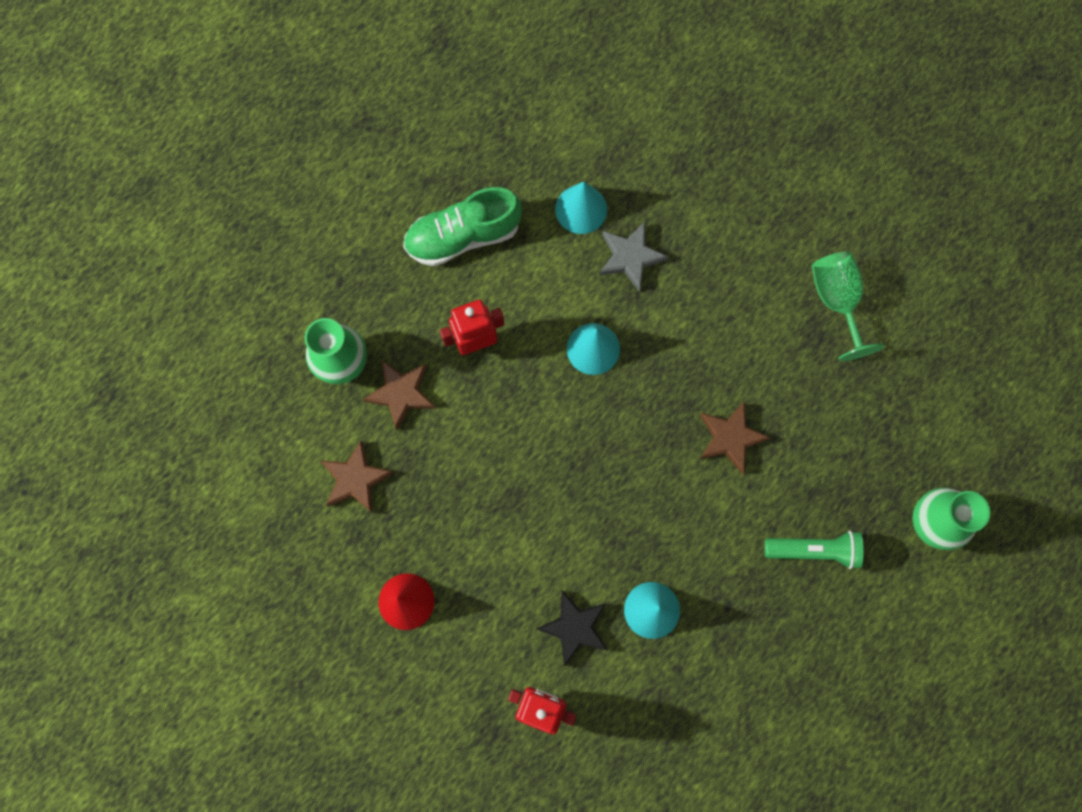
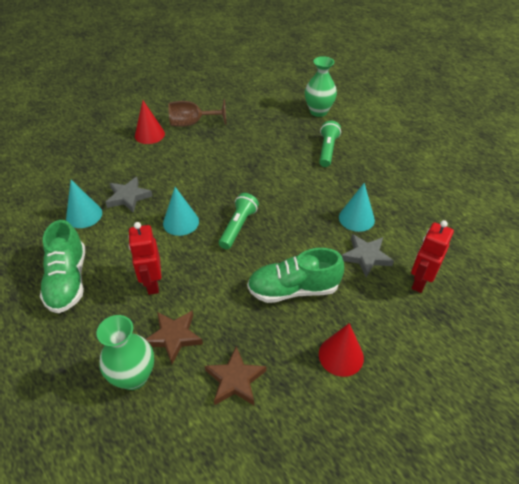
camera: 80 degrees left, 30 degrees down
black star [536,591,608,667] -> grey star [341,234,394,278]
brown star [700,402,771,474] -> none
green goblet [812,251,884,361] -> brown goblet [168,99,226,127]
none -> red cone [135,100,165,144]
none -> green flashlight [219,193,259,249]
none -> green shoe [247,248,344,303]

